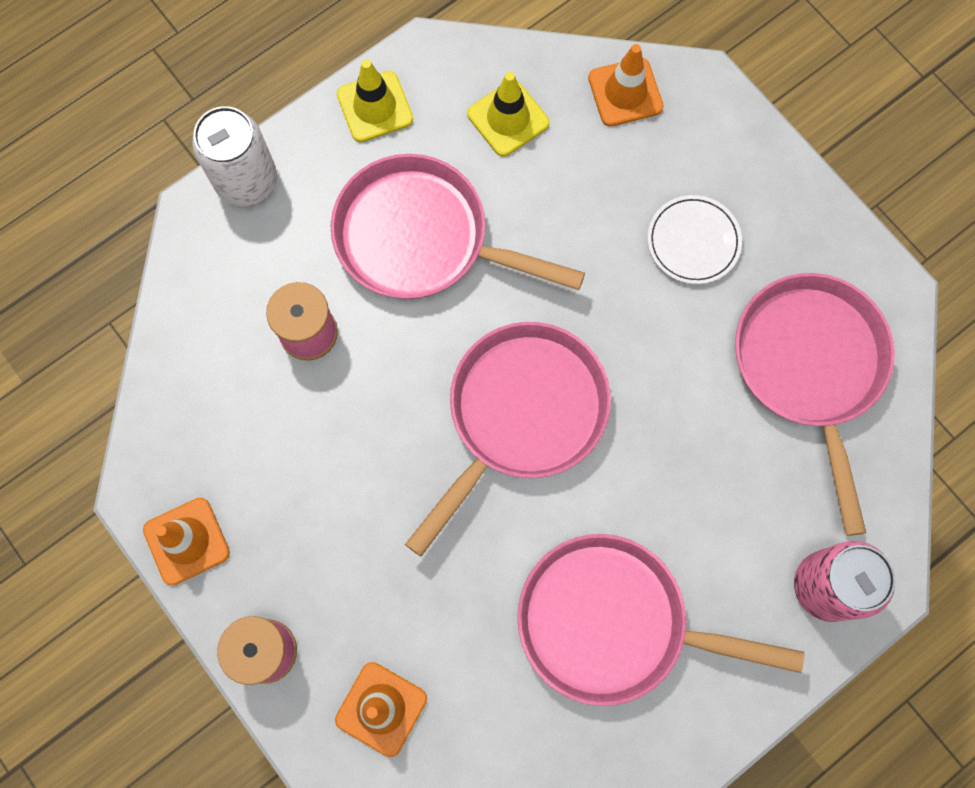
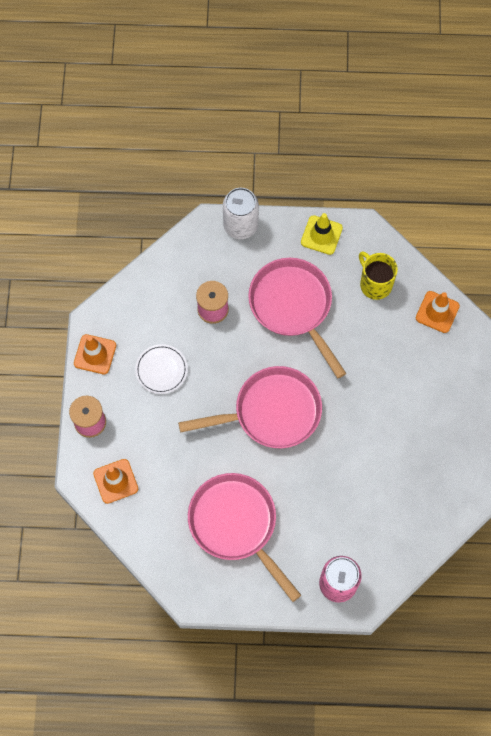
camera: 40 degrees right, 5 degrees down
yellow traffic cone [467,72,549,157] -> yellow mug [359,251,398,300]
white plate [647,195,742,284] -> white plate moved to [135,344,188,394]
pink pan [735,273,895,536] -> none

